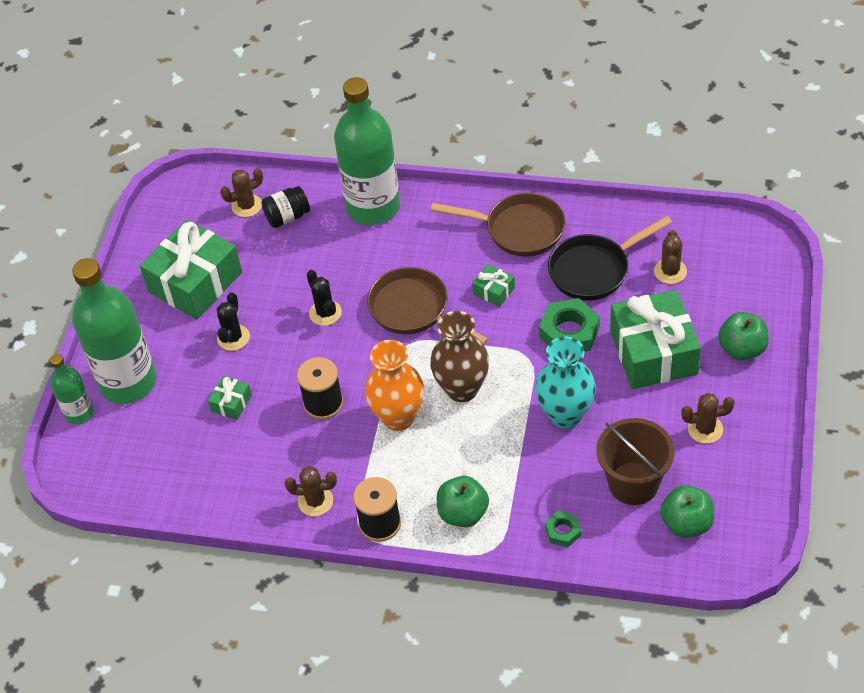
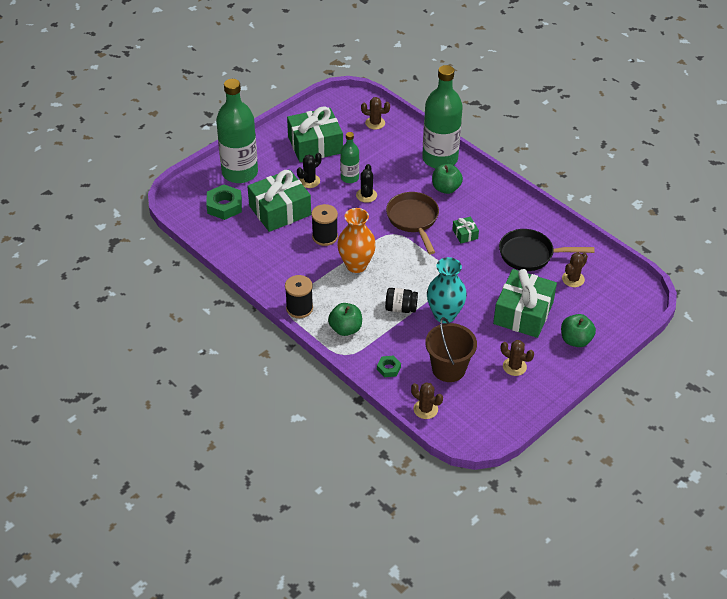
camera: 30 degrees right, 5 degrees down
green bottle [50,354,94,424] -> green bottle moved to [340,132,359,183]
green gift [208,376,252,420] -> green gift [248,169,311,232], size x2.31
black jar [261,186,310,228] -> black jar moved to [385,288,418,313]
brown cactus [285,466,337,516] -> brown cactus moved to [411,382,443,419]
brown vase [430,311,489,402] -> none
brown pan [431,193,565,257] -> none
green nut [539,298,600,352] -> green nut moved to [206,185,242,220]
green apple [660,485,714,538] -> green apple moved to [432,164,463,194]

